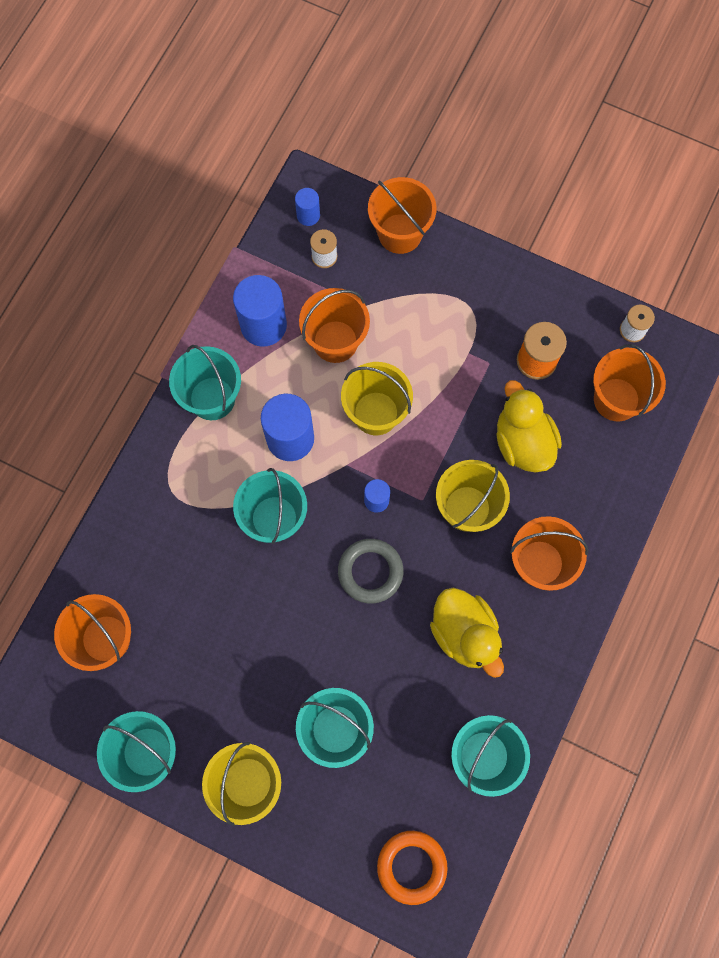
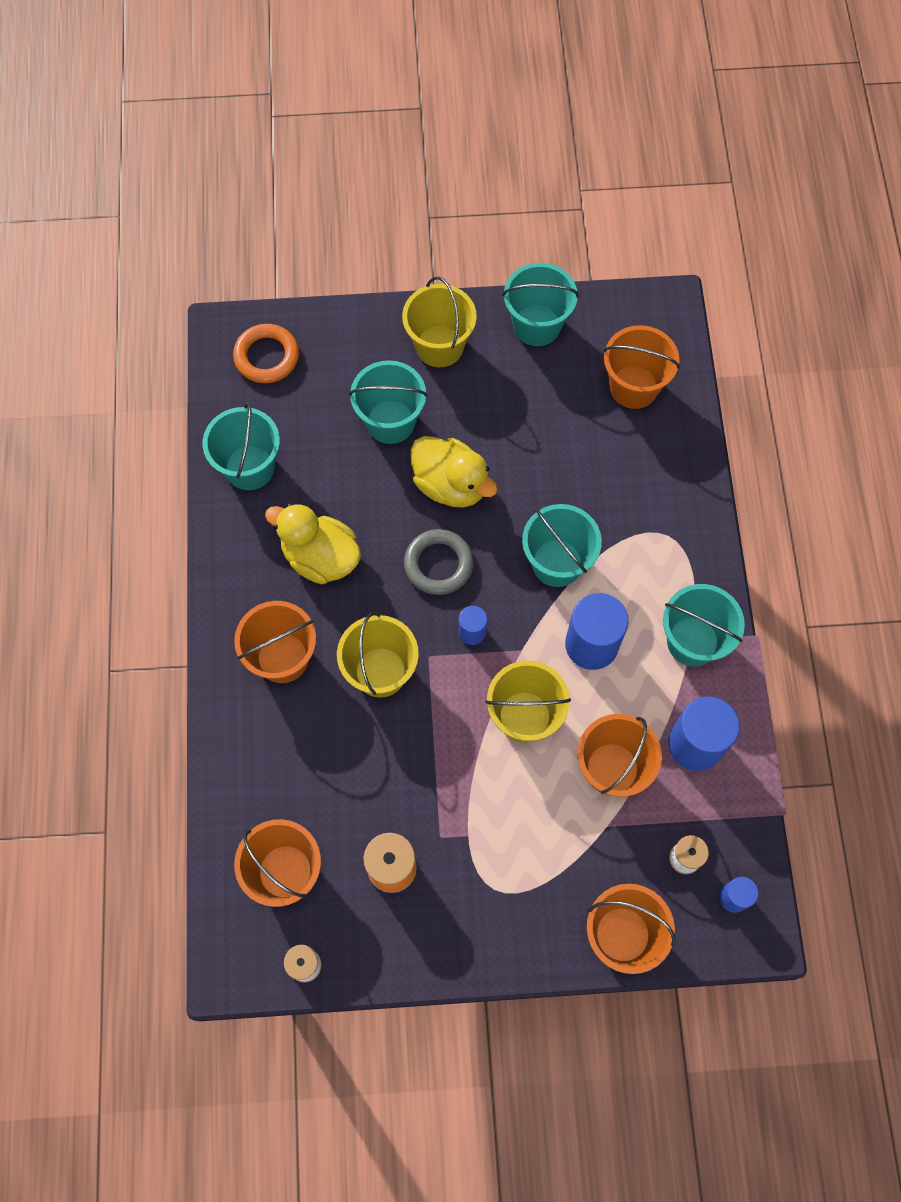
camera: 150 degrees right, 5 degrees down
yellow duck [496,380,562,472] -> yellow duck moved to [411,436,498,507]

